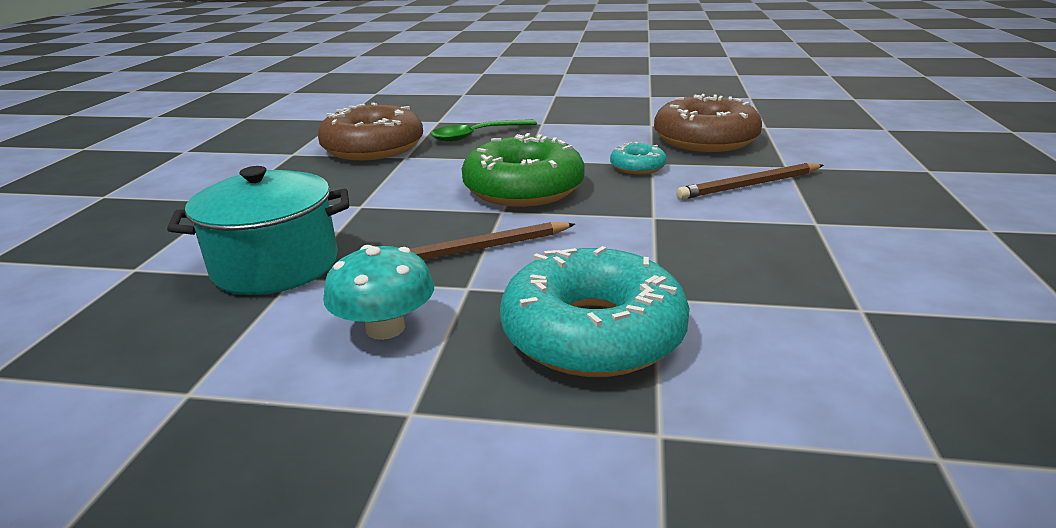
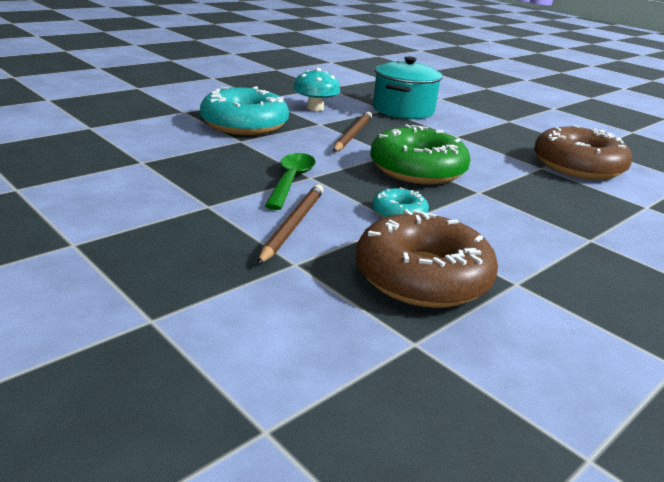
camera: 125 degrees right, 0 degrees up
green spoon [430,119,537,142] -> green spoon moved to [265,153,316,210]

